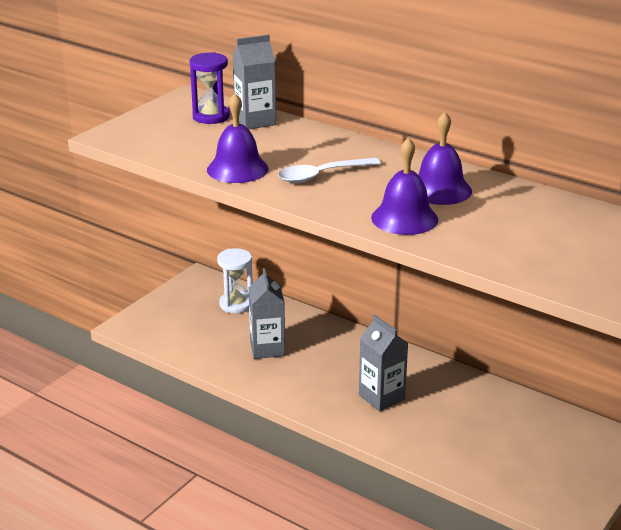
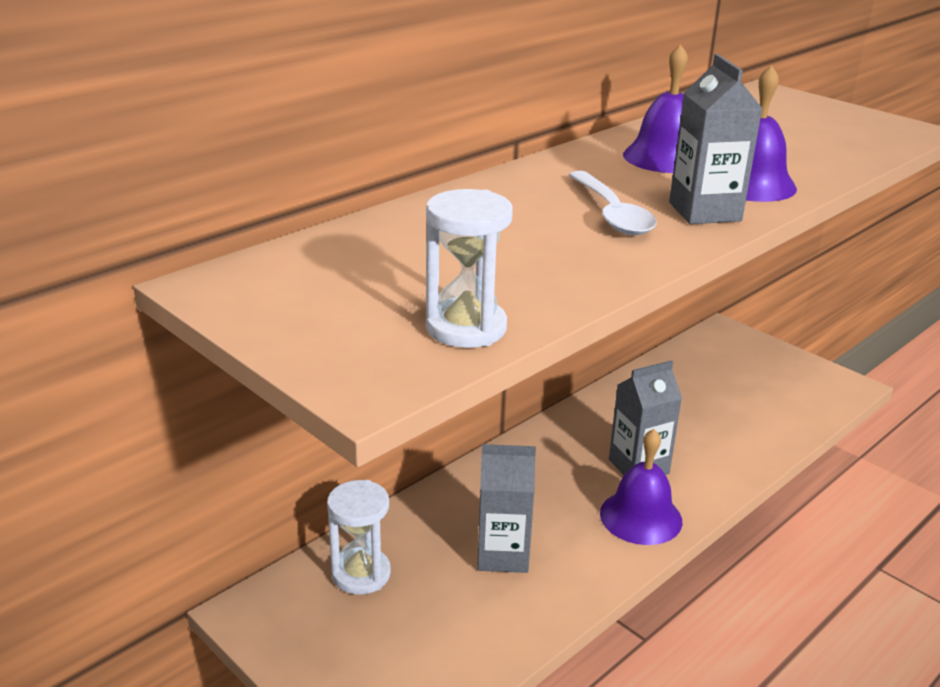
camera: 80 degrees left, 0 degrees up
purple hourglass [189,52,230,124] -> none
purple bell [207,93,268,183] -> purple bell moved to [600,429,682,545]
grey carton [232,35,276,129] -> grey carton moved to [669,54,763,224]
none -> white hourglass [426,189,513,348]

